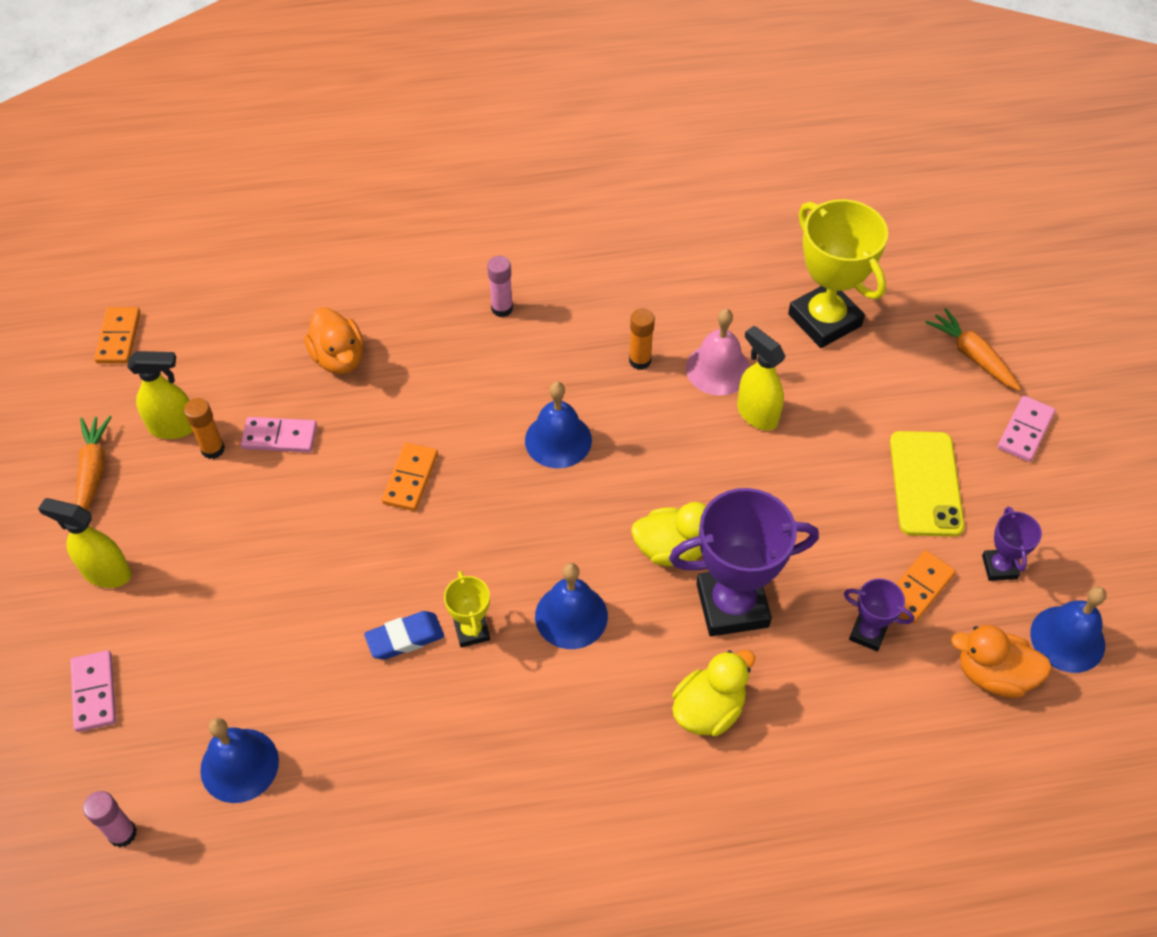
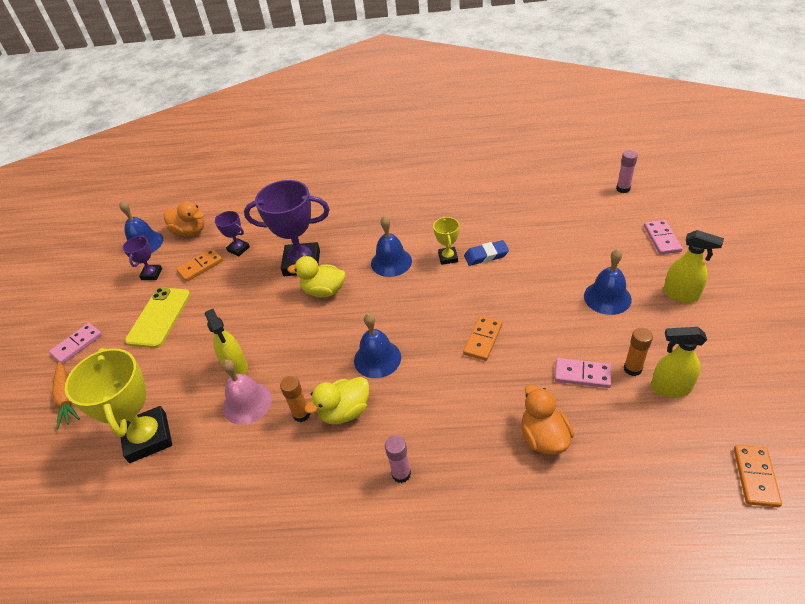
camera: 165 degrees left, 10 degrees down
orange carrot [76,416,111,511] -> none
blue bell [200,718,279,803] -> blue bell moved to [584,249,632,315]
yellow duck [672,650,755,736] -> yellow duck moved to [304,377,369,424]

